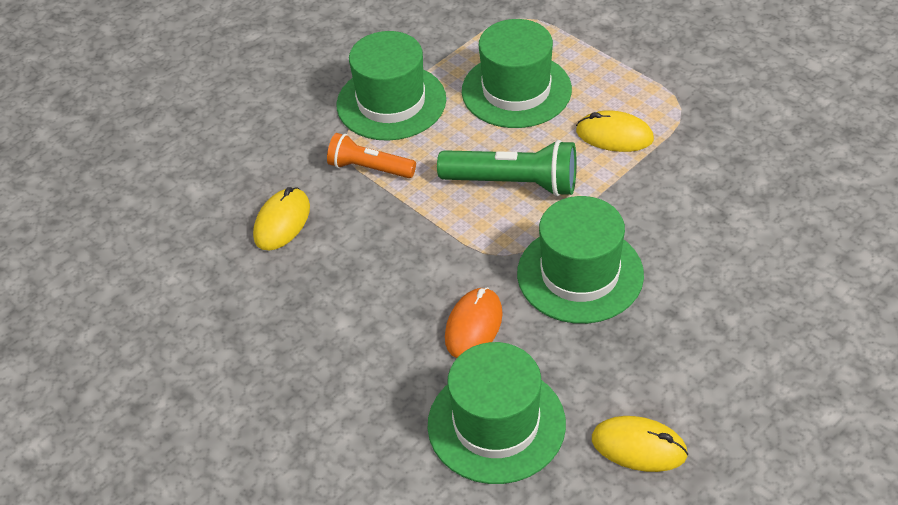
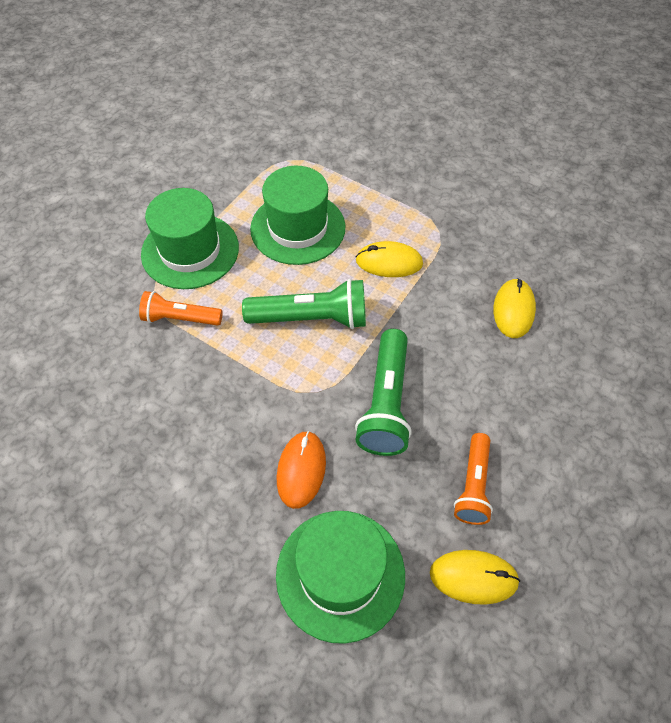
camera: 15 degrees left, 10 degrees up
yellow mouse [253,187,310,250] -> yellow mouse moved to [493,278,536,338]
green hat [517,196,644,324] -> green flashlight [355,329,412,456]
none -> orange flashlight [454,433,493,525]

